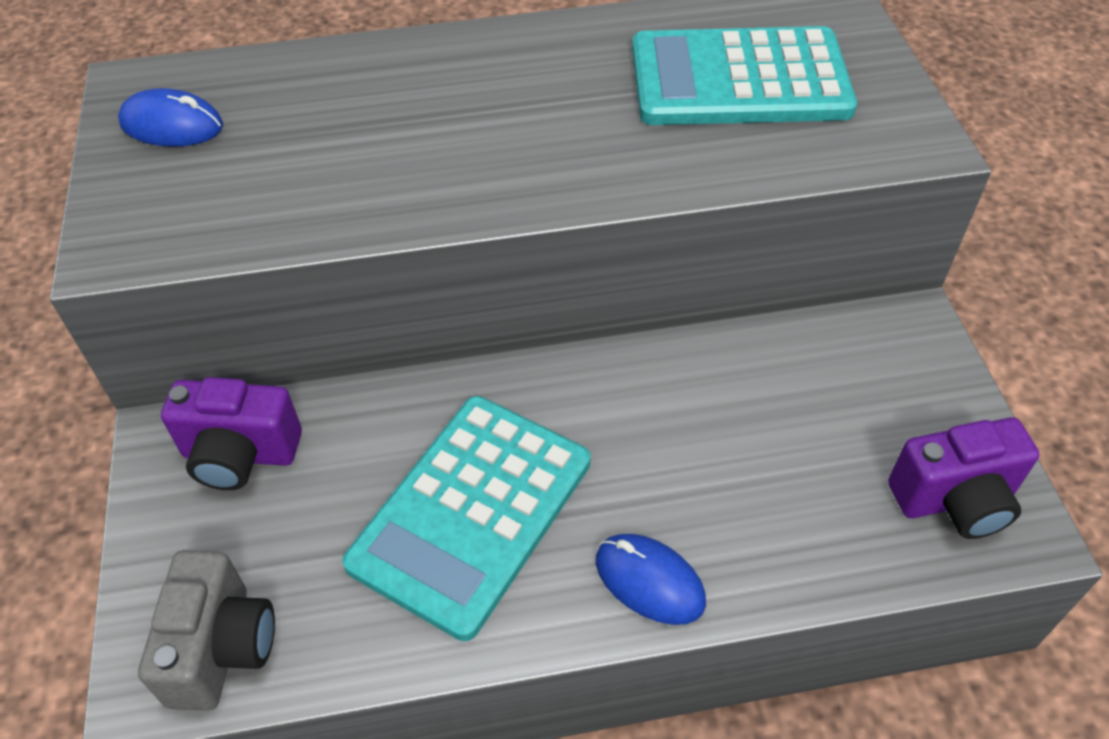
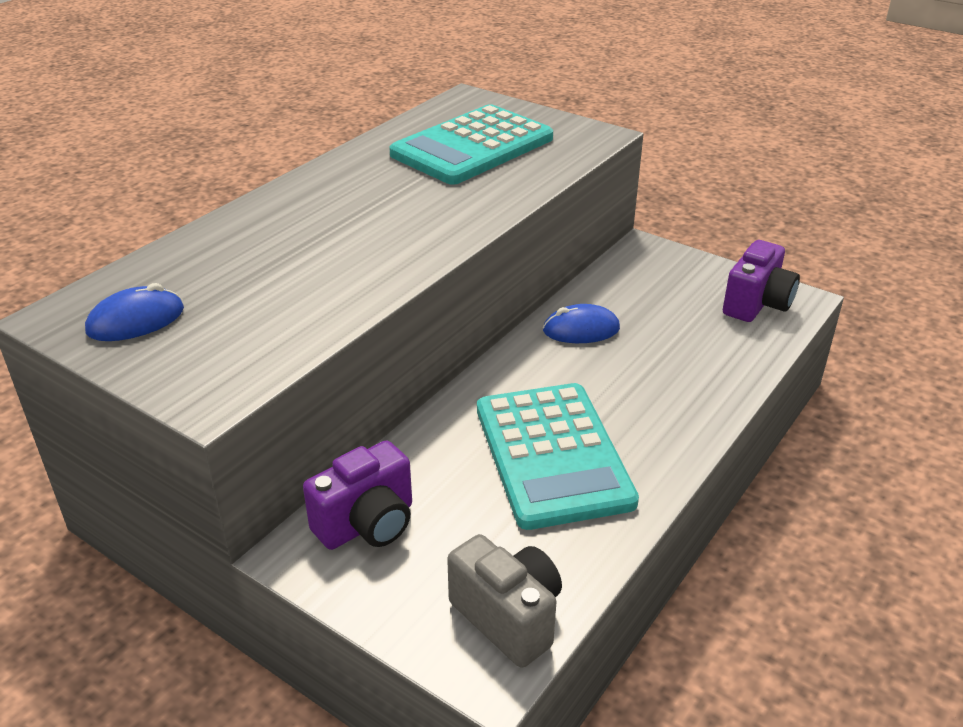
camera: 45 degrees left, 15 degrees down
blue mouse [596,534,706,625] -> blue mouse moved to [543,304,620,343]

